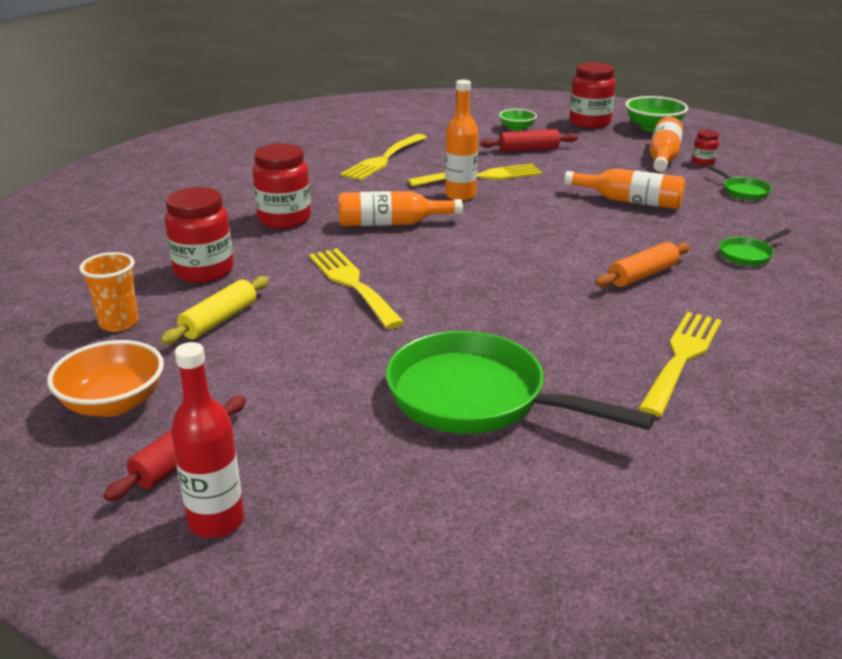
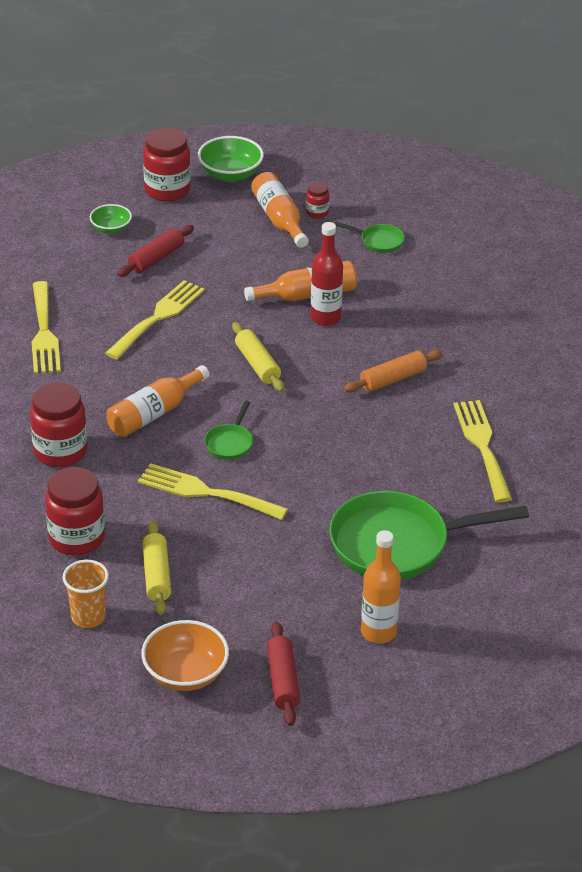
camera: 40 degrees left, 10 degrees up
red bottle [171,342,244,538] -> red bottle moved to [311,222,343,326]
orange bottle [445,80,478,201] -> orange bottle moved to [361,530,401,643]
orange rolling pin [595,242,690,287] -> orange rolling pin turned 45 degrees clockwise [344,350,443,393]
green pan [719,229,791,266] -> green pan moved to [205,400,253,460]
none -> yellow rolling pin [232,322,284,392]

